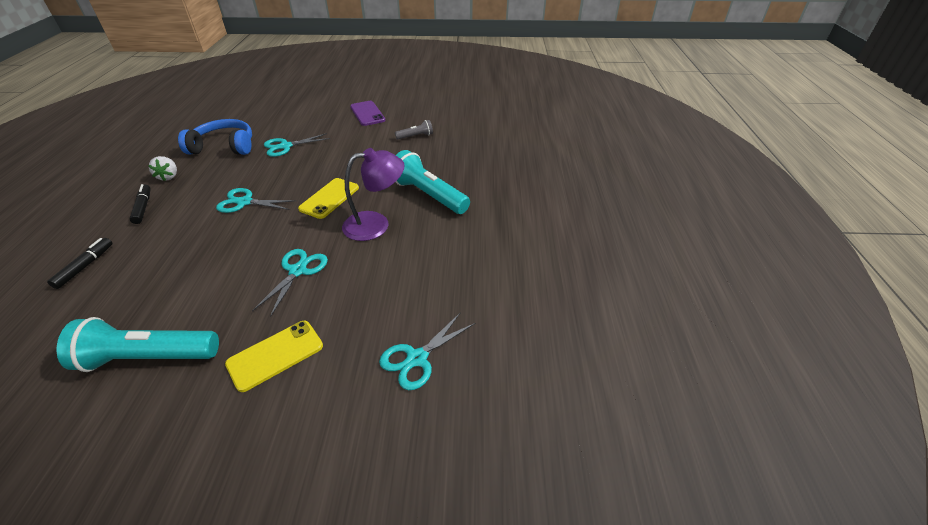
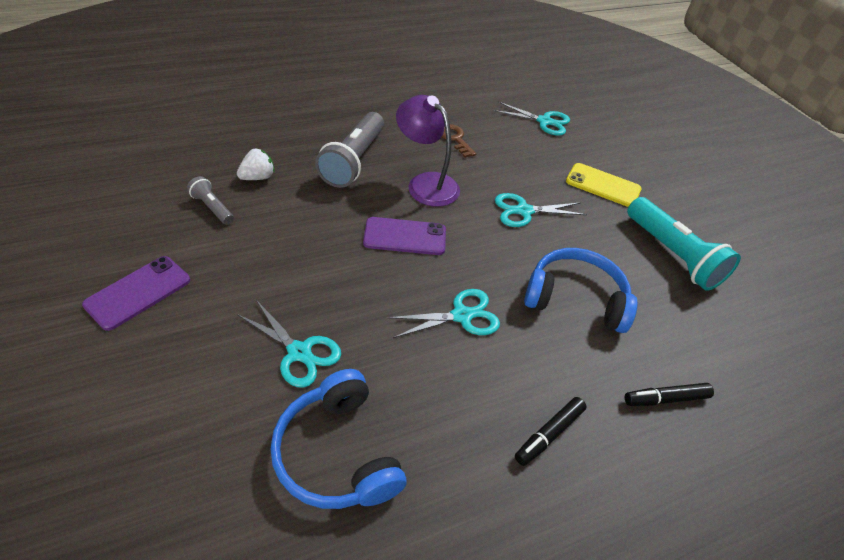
camera: 120 degrees left, 5 degrees up
white strawberry [148,156,177,181] -> white strawberry moved to [237,149,275,180]
turquoise scissors [216,188,296,213] -> turquoise scissors turned 90 degrees counterclockwise [387,289,500,338]
yellow phone [298,178,359,219] -> purple phone [363,217,446,255]
turquoise flashlight [396,150,470,214] -> grey flashlight [315,112,384,188]
none -> brown key [442,124,476,158]
none -> blue headphones [524,248,637,333]

